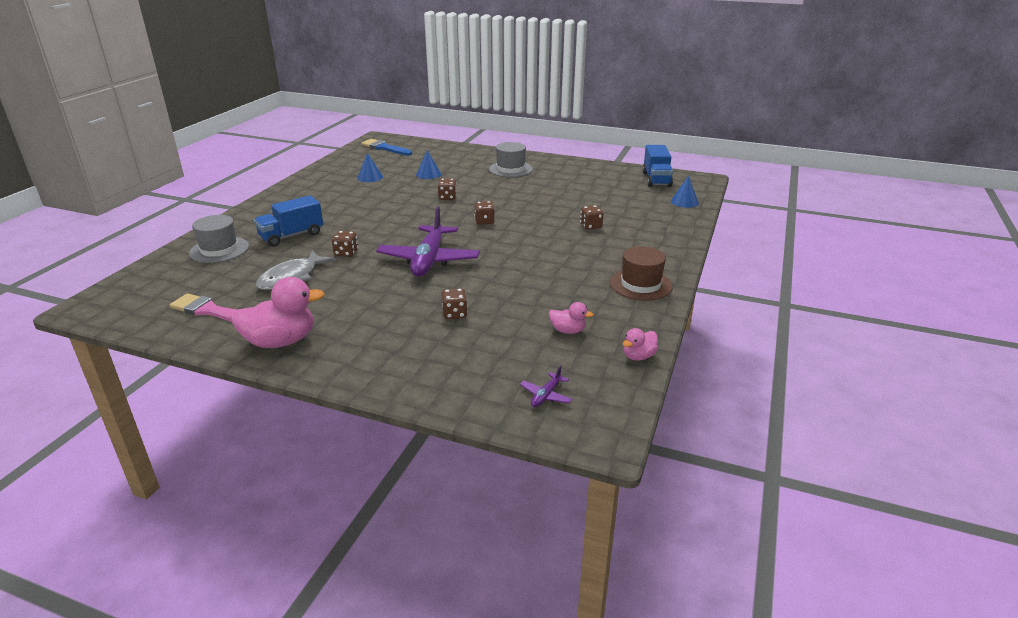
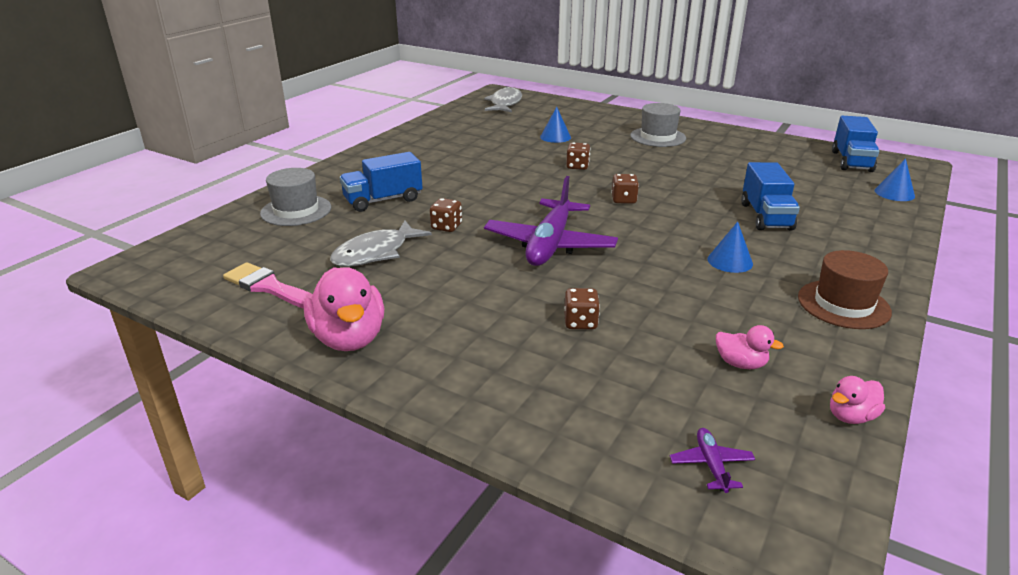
camera: 10 degrees right, 0 degrees up
pink duck [230,277,325,348] -> pink duck turned 75 degrees clockwise [304,267,384,351]
blue cone [357,153,383,182] -> blue cone moved to [708,221,753,273]
blue brush [361,139,412,155] -> grey fish [484,86,522,112]
purple plane [520,365,573,407] -> purple plane turned 135 degrees clockwise [670,428,755,493]
brown dice [580,205,604,230] -> blue truck [741,162,800,231]

